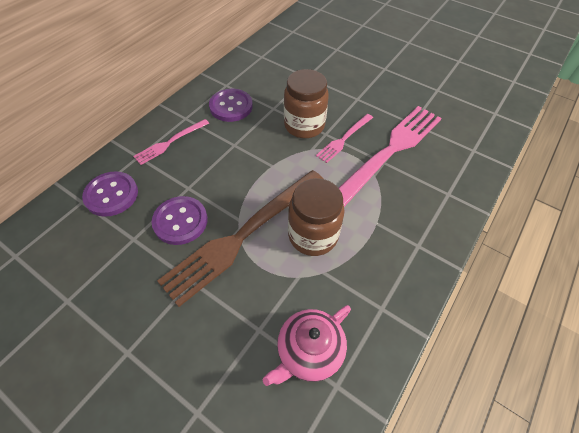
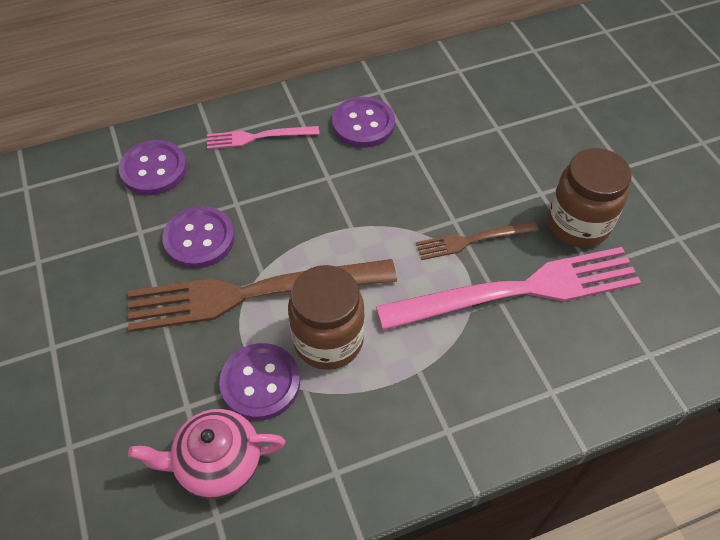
camera: 35 degrees right, 0 degrees up
brown jar [284,69,329,138] -> brown jar moved to [548,148,632,247]
pink fork [316,114,373,163] -> brown fork [416,221,539,260]
none -> purple button [219,343,300,420]

